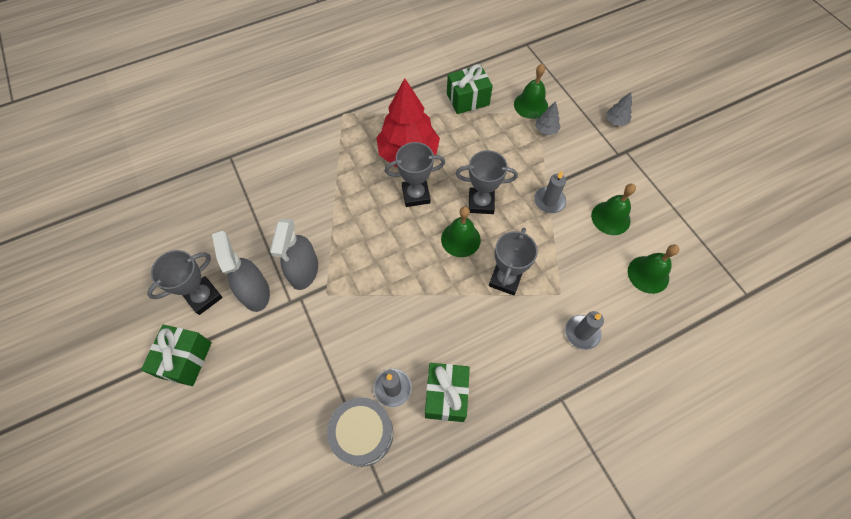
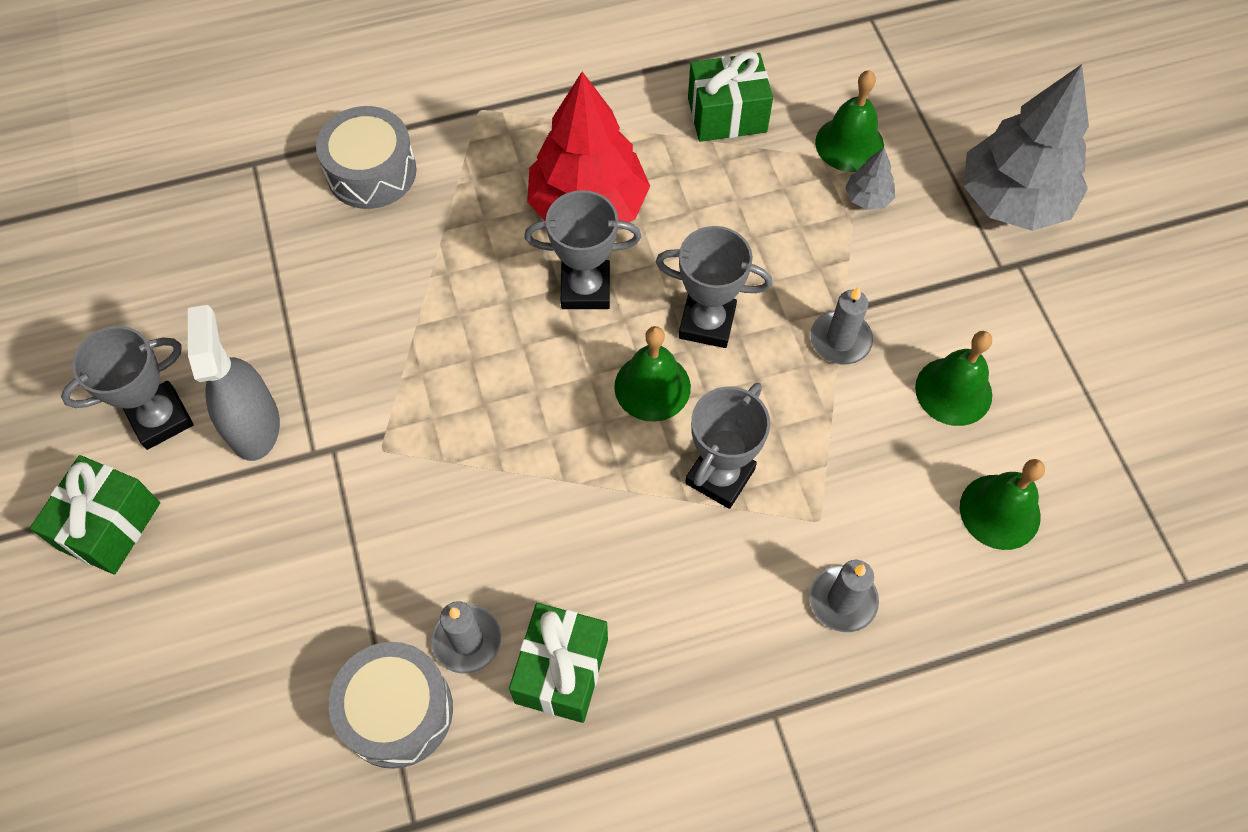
camera: 10 degrees right, 0 degrees up
grey spray bottle [270,218,318,290] -> none
grey tree [606,92,632,126] -> grey tree [964,64,1089,231], size x2.41
none -> grey drum [316,106,417,209]

